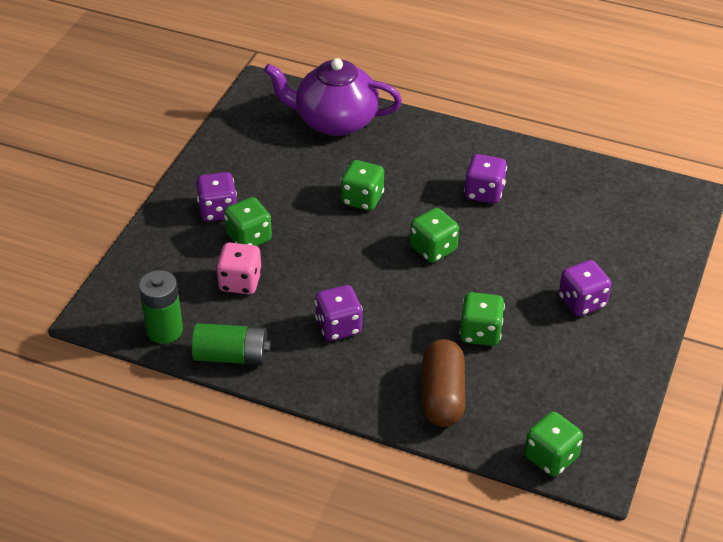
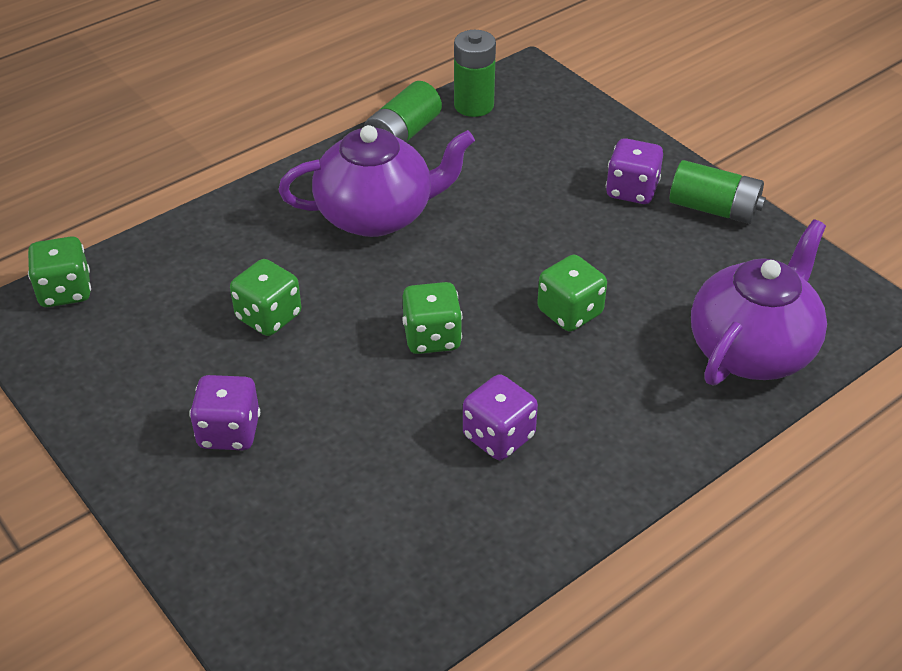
camera: 120 degrees right, 0 degrees up
pink dice [216,243,262,294] -> none
green dice [224,197,272,246] -> none
purple dice [315,285,363,341] -> purple teapot [278,125,475,237]
brown capsule [422,339,465,427] -> none
none -> green battery [670,160,766,224]

